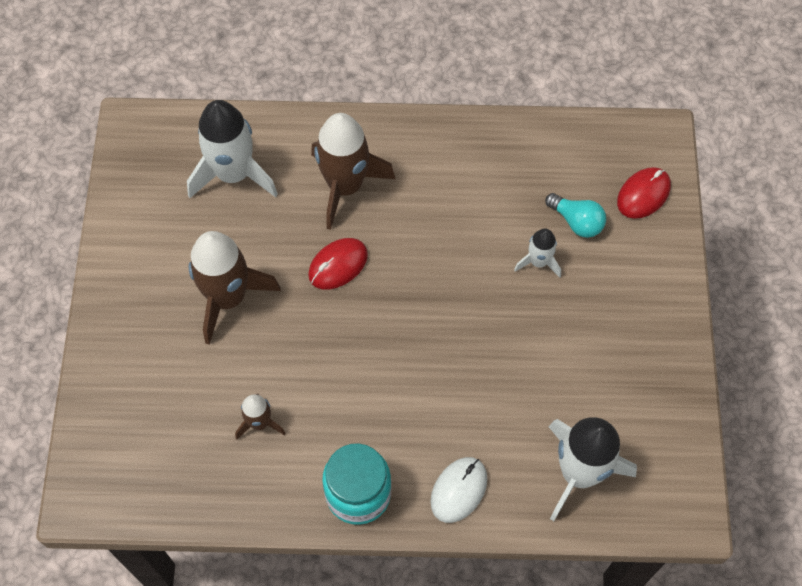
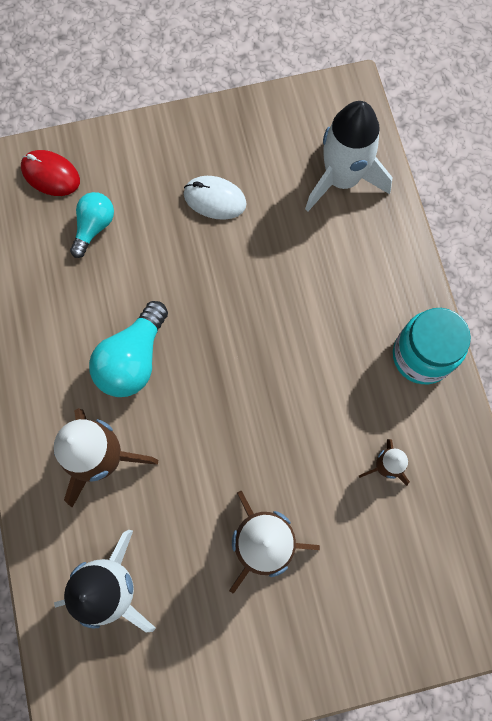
camera: 105 degrees left, 10 degrees up
red mouse [308,238,368,290] -> none
white mouse [430,457,487,523] -> white mouse moved to [184,176,247,220]
white rocket [514,229,561,278] -> none
none -> turquoise light bulb [89,301,168,397]

